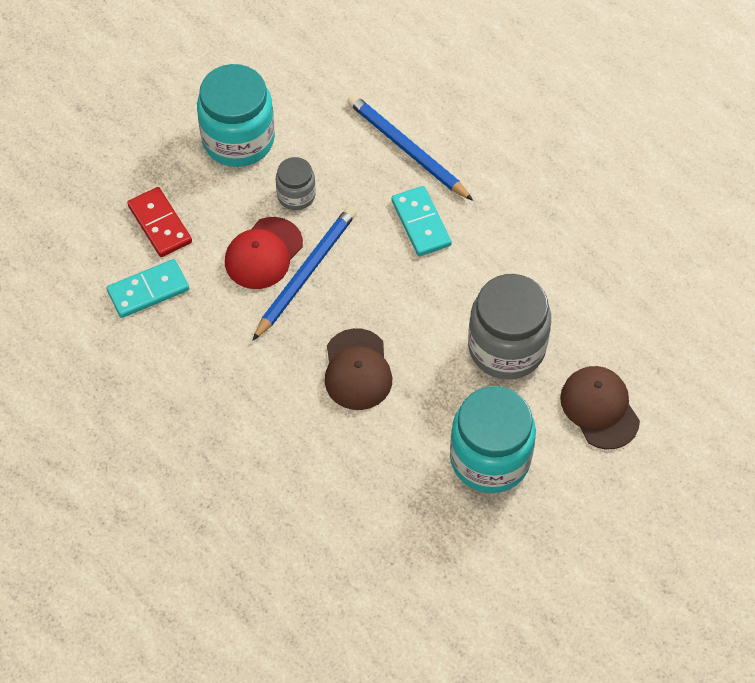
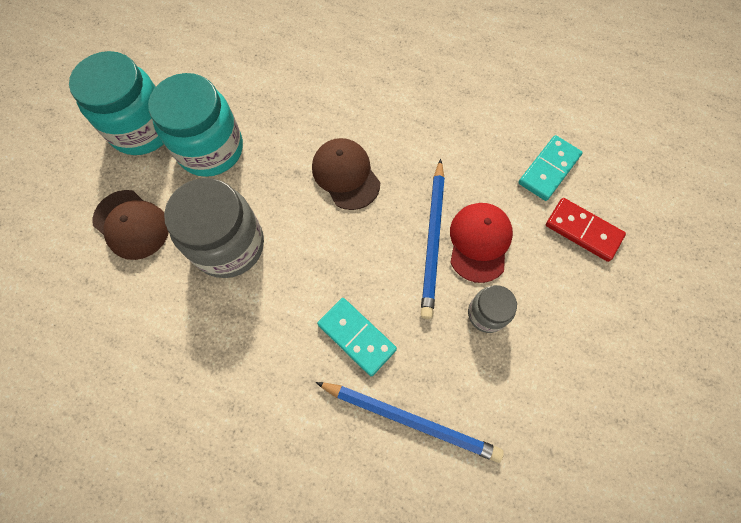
camera: 155 degrees right, 10 degrees up
turquoise jar [197,64,275,167] -> turquoise jar moved to [69,51,163,155]

